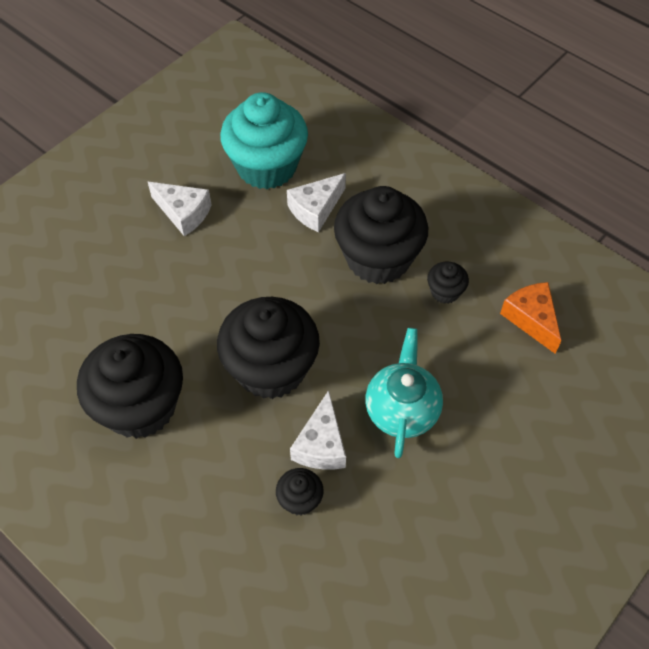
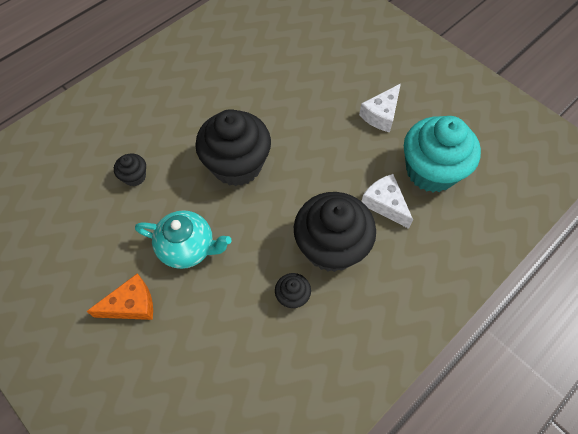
camera: 95 degrees right, 5 degrees up
black cupcake [77,334,183,439] -> none
white cheese [290,390,346,470] -> none
orange cheese [500,282,561,354] -> orange cheese moved to [86,273,153,320]

